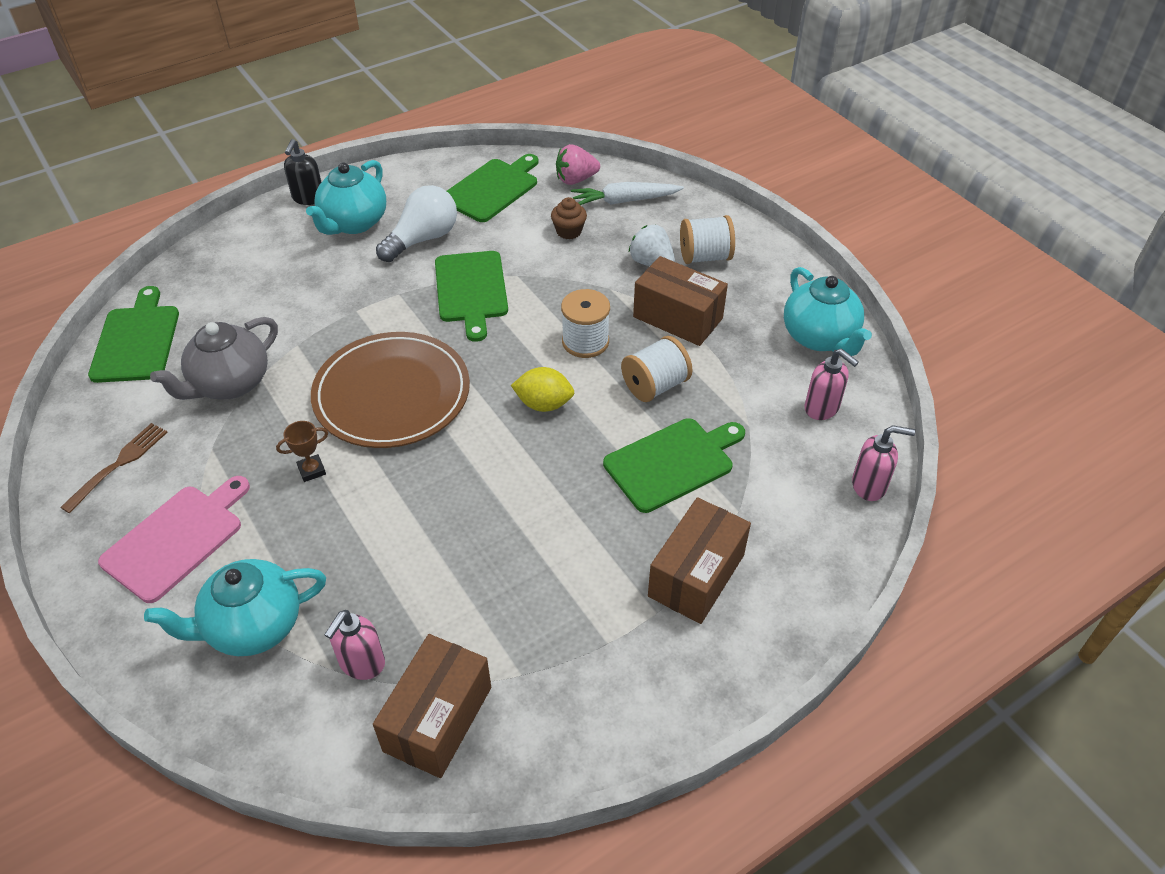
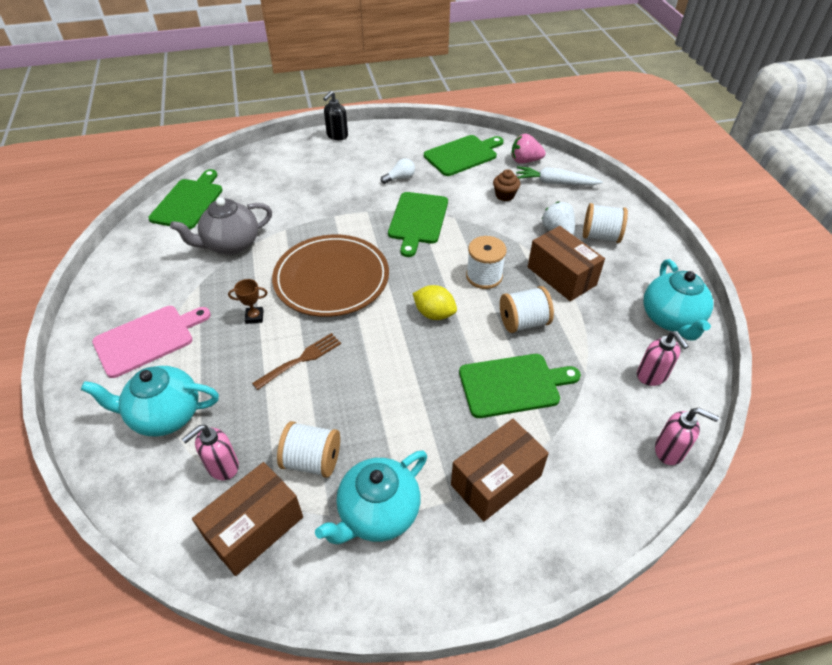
camera: 20 degrees right, 0 degrees up
brown fork [60,423,168,513] -> brown fork moved to [252,333,341,390]
turquoise teapot [306,160,386,235] -> turquoise teapot moved to [315,451,427,544]
white light bulb [376,185,457,262] -> white light bulb [381,158,415,184], size x0.53
none -> white spool [277,421,340,478]

